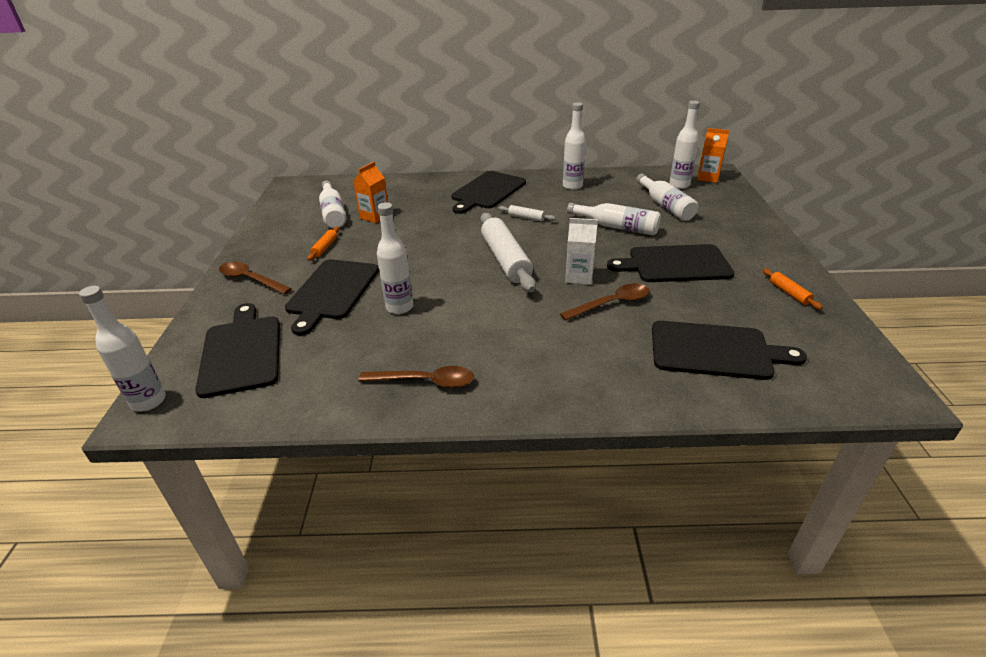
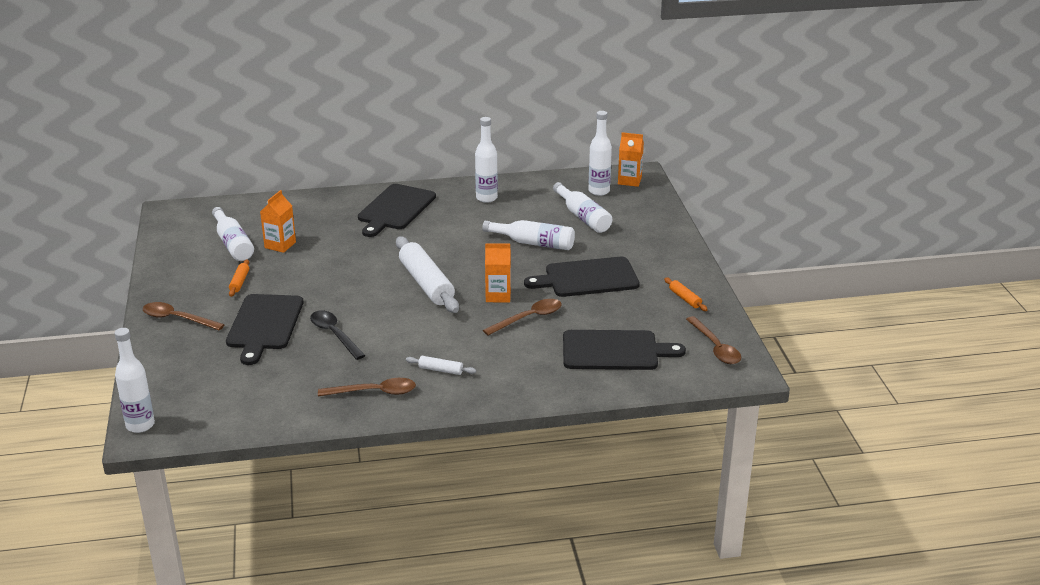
camera: 10 degrees left, 5 degrees down
black cutting board [195,303,280,398] -> none
white bottle [377,202,413,314] -> black spoon [310,310,366,360]
white rolling pin [498,205,556,221] -> white rolling pin moved to [406,356,476,375]
white carton [565,218,598,285] -> orange carton [485,243,511,303]
none -> brown spoon [686,316,741,364]

